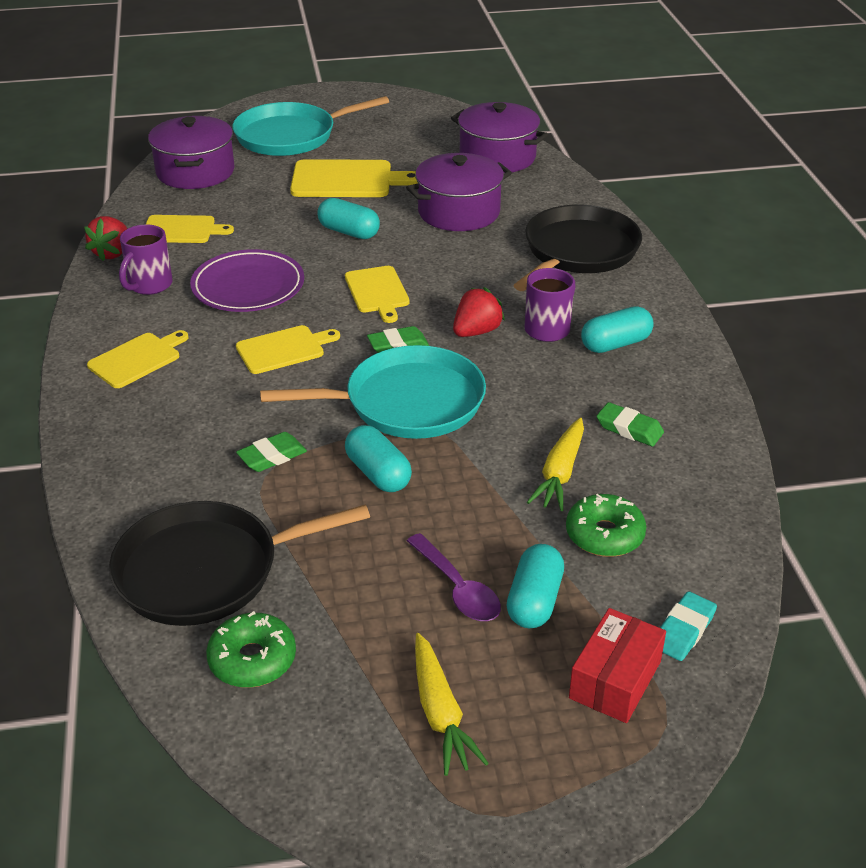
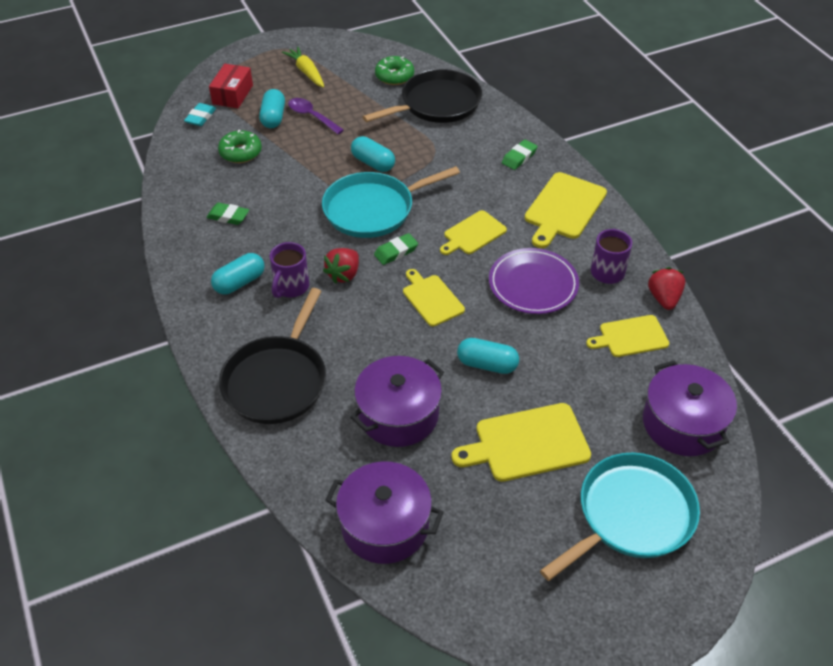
camera: 165 degrees right, 10 degrees up
yellow cutting board [87,330,188,388] -> yellow cutting board [525,172,607,248], size x1.54
green eraser [236,432,307,472] -> green eraser moved to [502,140,537,170]
yellow carrot [527,417,584,511] -> none

